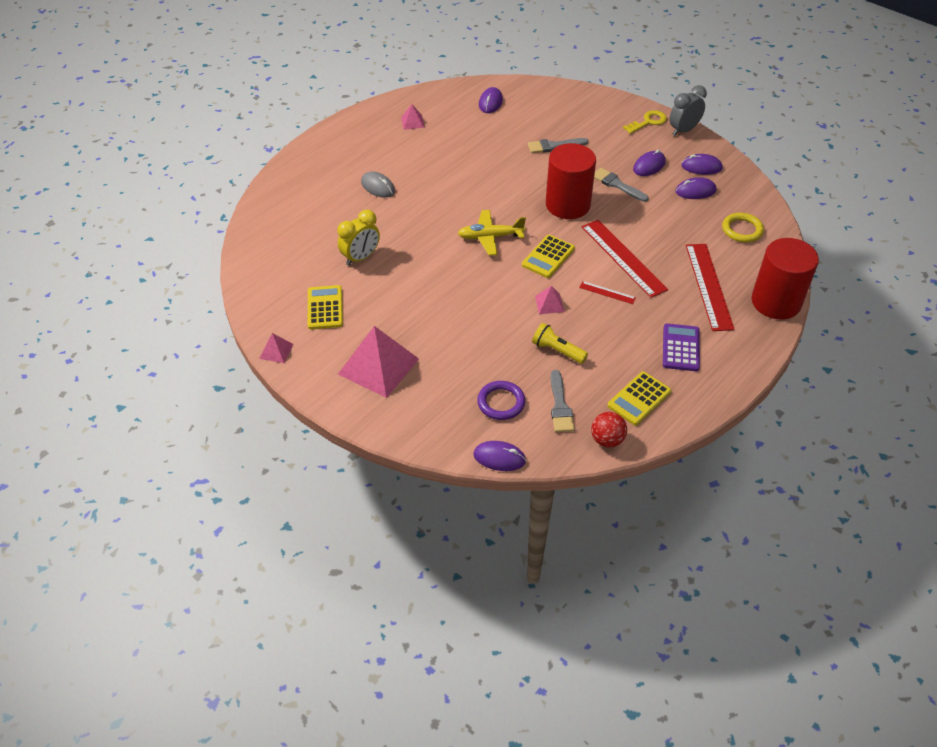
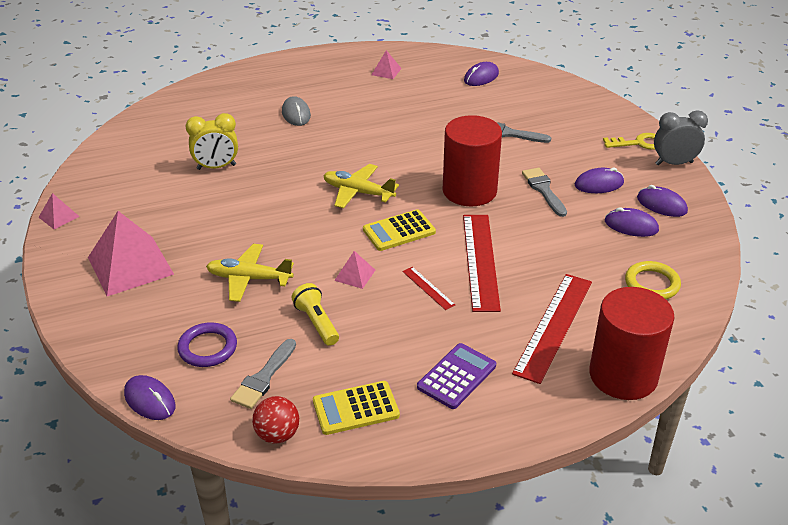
camera: 30 degrees right, 10 degrees down
yellow calculator [308,285,343,329] -> none
none -> yellow plane [206,244,294,302]

